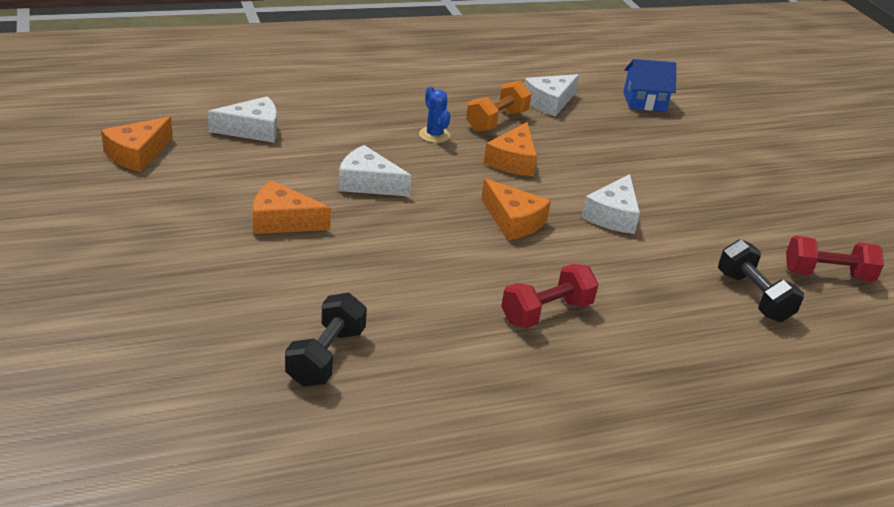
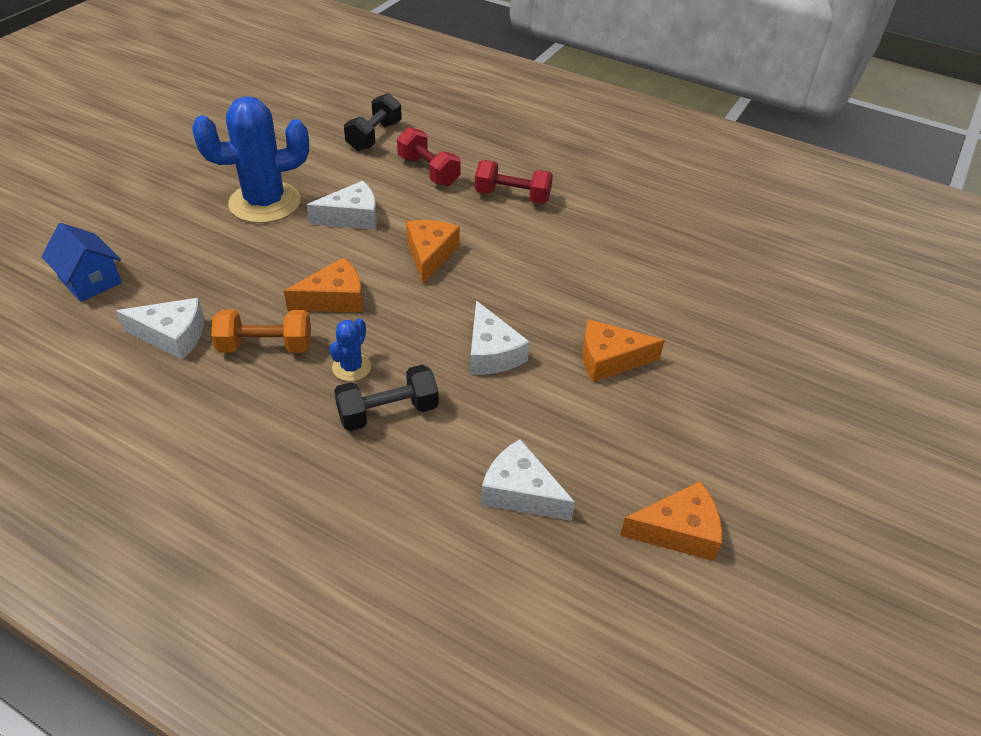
camera: 130 degrees left, 10 degrees up
orange cheese [253,180,331,234] -> orange cheese turned 120 degrees clockwise [582,319,665,382]
black dumbbell [285,293,367,386] -> black dumbbell moved to [334,364,439,431]
red dumbbell [786,236,884,282] -> red dumbbell moved to [397,127,461,186]
none -> blue cactus [192,96,309,223]

